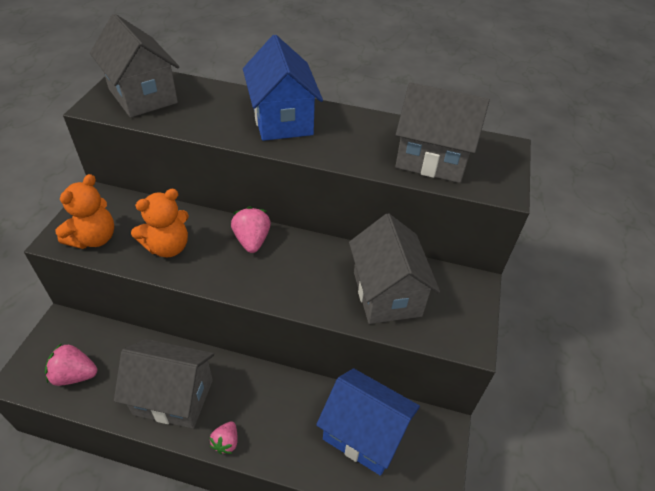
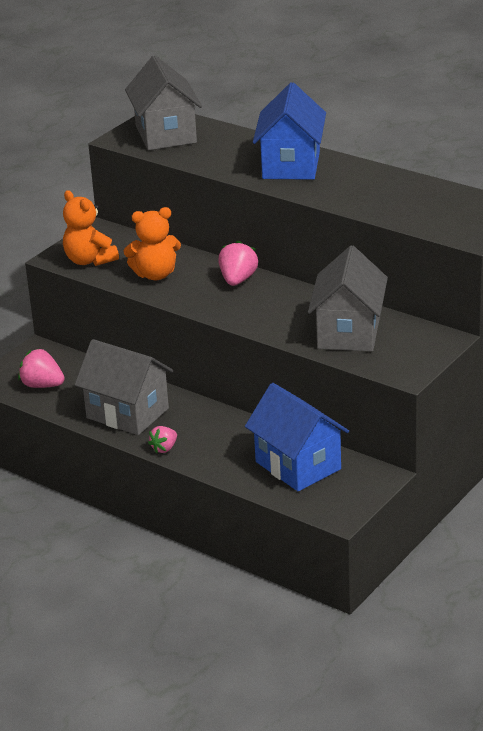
camera: 25 degrees right, 15 degrees down
orange teddy bear [55,174,114,249] -> orange teddy bear turned 90 degrees clockwise [63,190,119,266]
grey house [395,82,490,183] -> none

